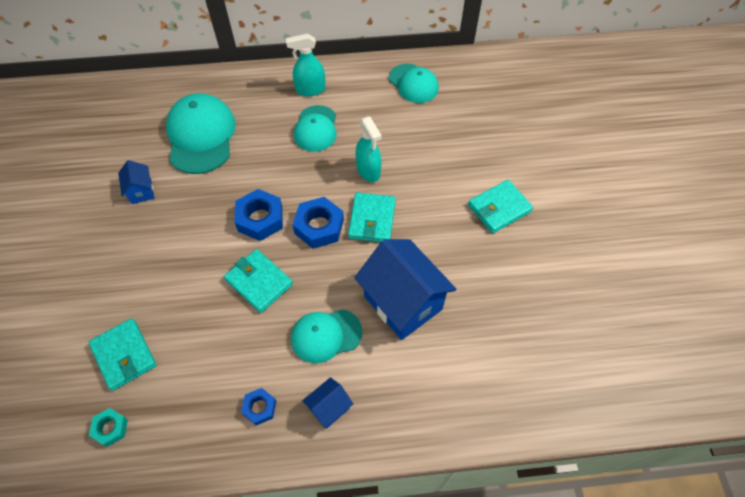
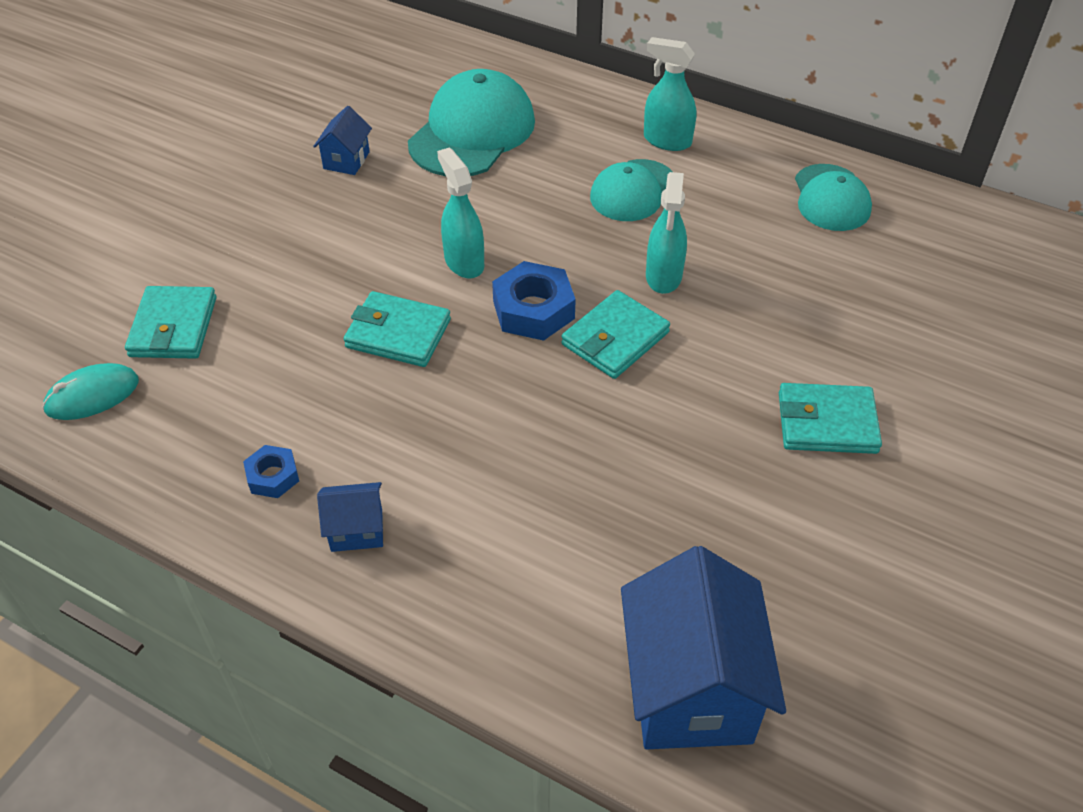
camera: 35 degrees right, 10 degrees down
turquoise nut [89,408,128,447] -> turquoise mouse [42,363,139,420]
turquoise wallet [224,249,293,313] -> turquoise wallet turned 60 degrees counterclockwise [344,291,451,367]
blue nut [235,189,283,241] -> turquoise spray bottle [437,147,484,278]
turquoise cap [291,309,362,363] -> none
blue house [355,239,457,340] -> blue house moved to [621,546,786,749]

